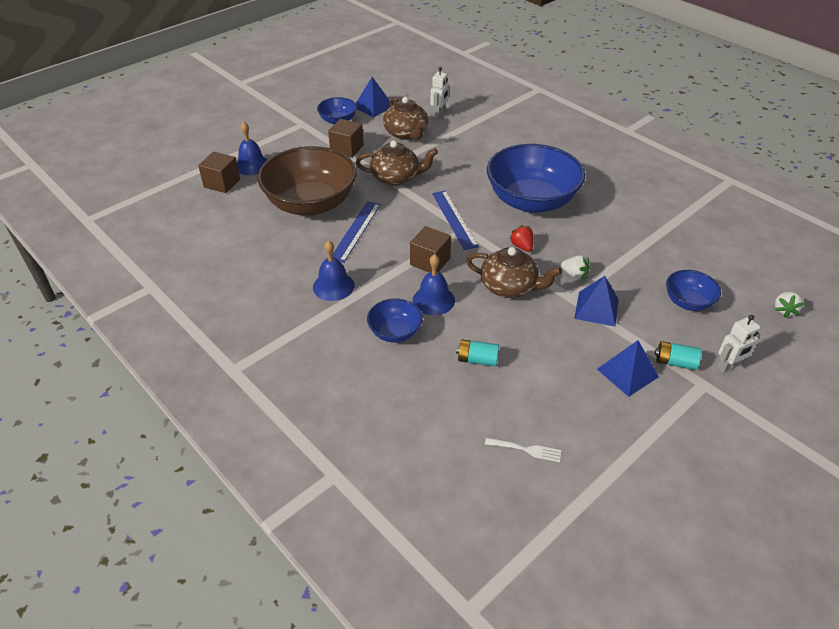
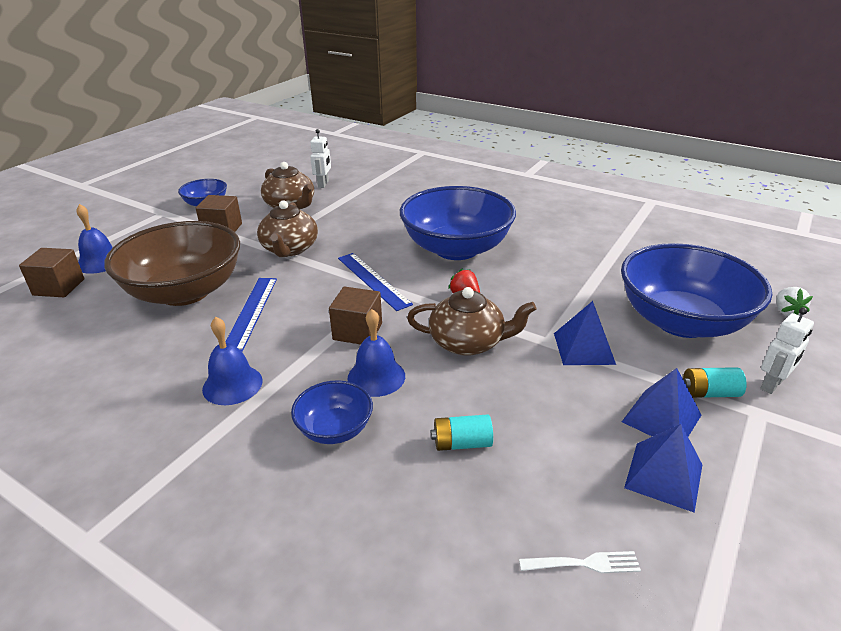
camera: 15 degrees left, 10 degrees down
blue pyramid [356,77,390,117] -> blue pyramid moved to [624,424,702,513]
brown teapot [356,140,438,186] -> brown teapot turned 105 degrees clockwise [257,200,318,257]
white strawberry [561,255,590,280] -> none
blue bowl [666,270,721,311] -> blue bowl [621,243,772,338], size x2.10

